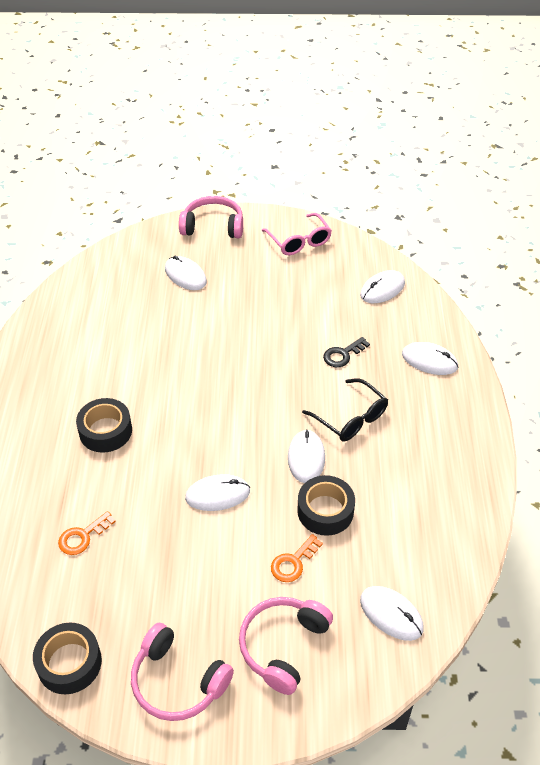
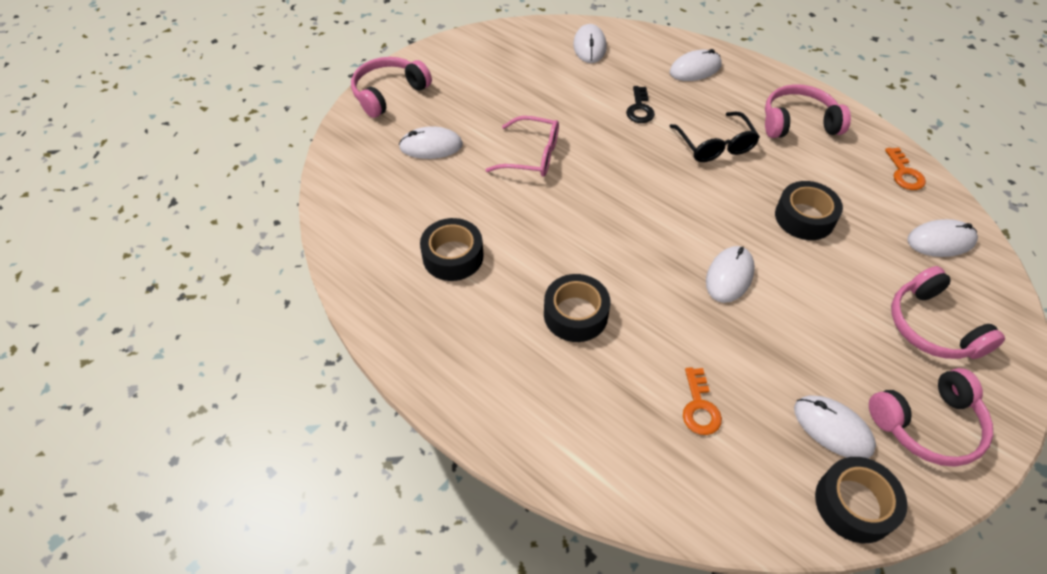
camera: 50 degrees left, 5 degrees up
pink glasses [262,213,332,255] -> pink glasses moved to [486,116,559,177]
orange key [271,534,323,582] -> orange key moved to [885,147,926,190]
white mouse [288,429,325,483] -> white mouse moved to [794,395,876,458]
black glasses [302,378,388,441] -> black glasses turned 75 degrees clockwise [669,112,760,162]
none -> black tape [420,218,483,281]
none -> pink headphones [765,84,851,138]

